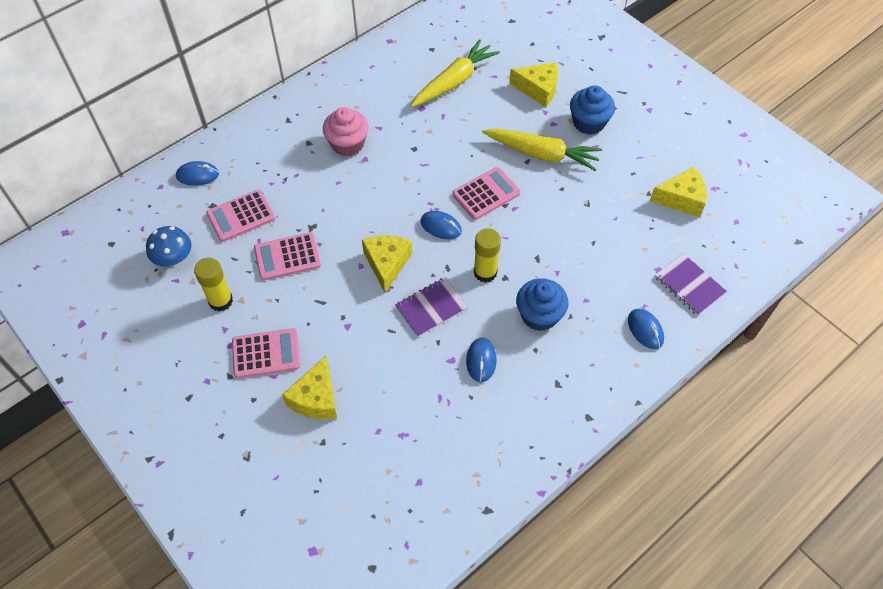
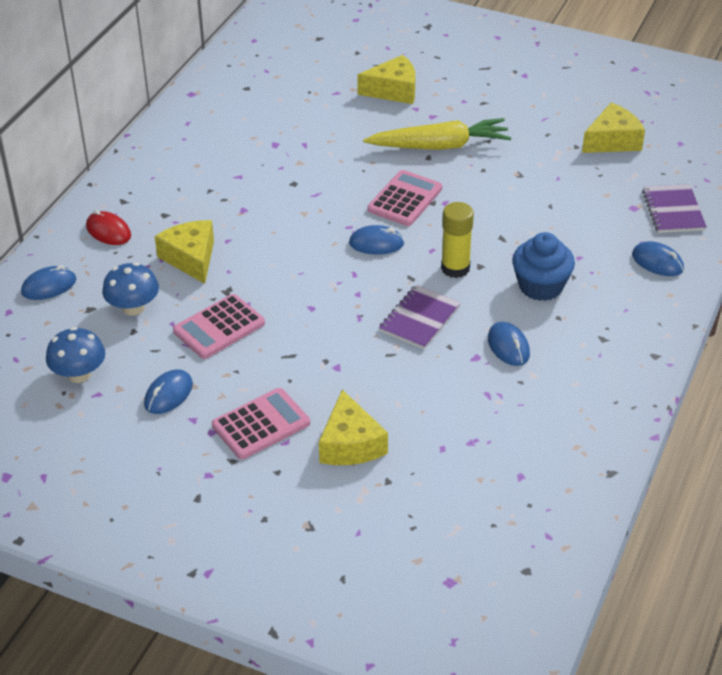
camera: 25 degrees left, 15 degrees down
yellow glue stick [194,258,233,312] -> blue mouse [144,370,193,414]
pink calculator [206,190,275,242] -> blue mushroom [102,262,159,316]
pink cupcake [323,107,369,157] -> none
yellow cheese [362,235,412,292] -> yellow cheese moved to [154,220,214,284]
yellow carrot [411,39,500,107] -> none
blue cupcake [570,85,615,135] -> none
purple notebook [655,253,727,316] -> purple notebook turned 60 degrees clockwise [642,184,707,233]
none -> red mouse [86,210,131,245]

